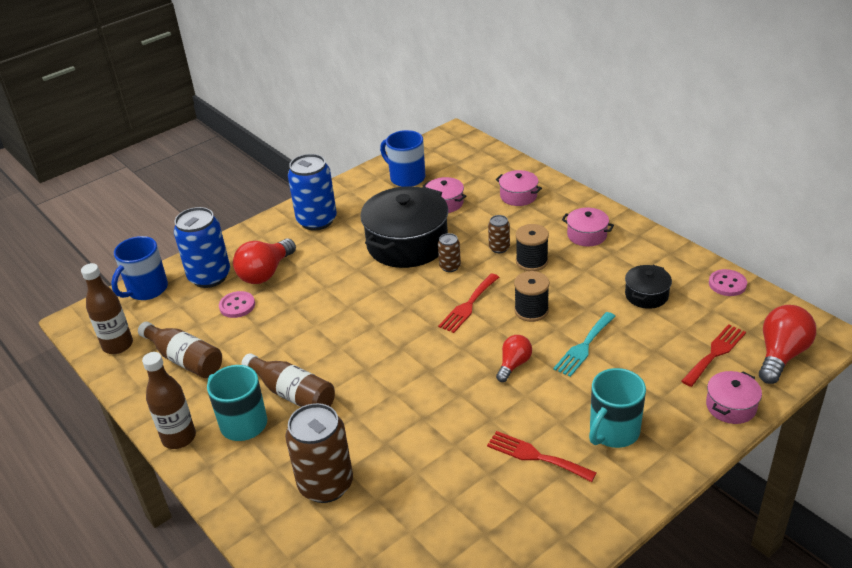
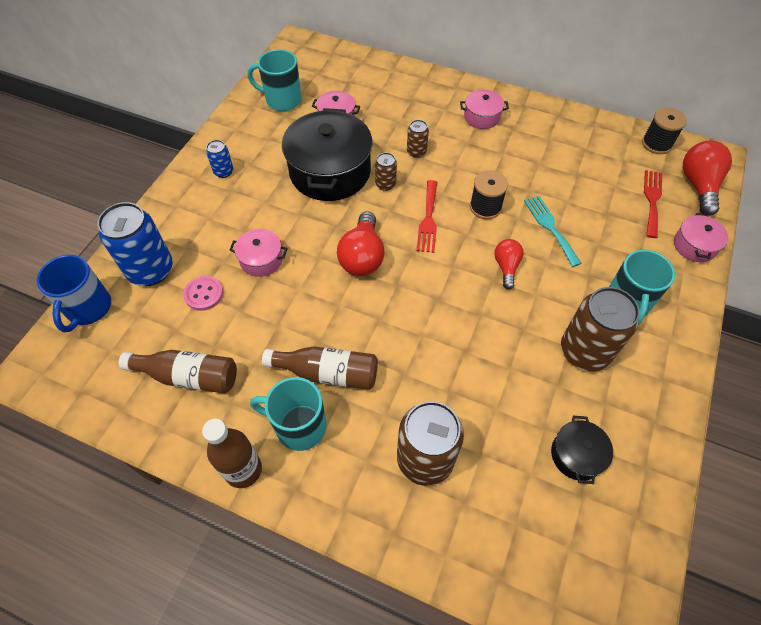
camera: 30 degrees left, 20 degrees up
brown bottle [81,263,133,354] -> none
red light bulb [233,238,296,284] -> red light bulb moved to [337,211,385,276]
blue can [288,154,337,230] -> blue can [206,140,233,178], size x0.48
blue mug [380,130,426,187] -> turquoise mug [248,49,302,111]
red fork [487,431,597,482] -> brown can [561,287,640,372]
pink pot [496,170,542,206] -> pink pot moved to [230,229,288,277]
black spool [516,224,549,271] -> black spool moved to [642,108,687,154]
turquoise fork [553,312,616,377] -> turquoise fork turned 150 degrees clockwise [524,196,582,267]
black pot [625,265,672,309] -> black pot moved to [551,416,613,484]
pink button [709,269,747,296] -> none

